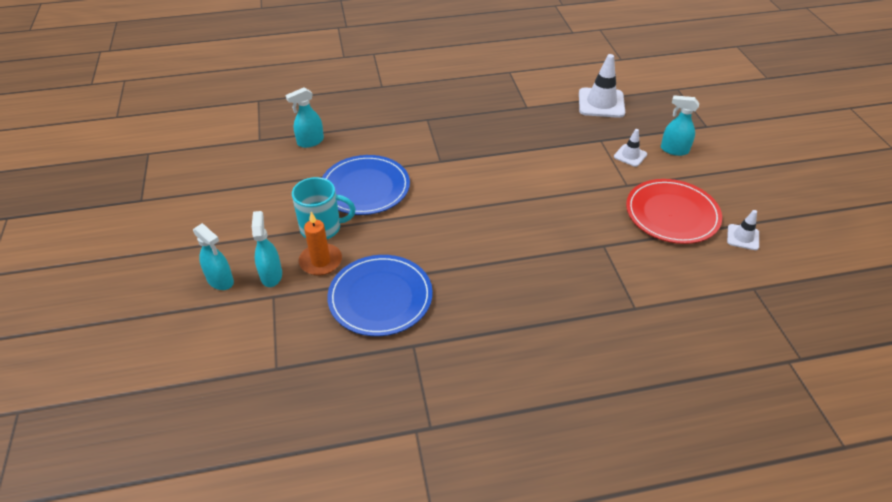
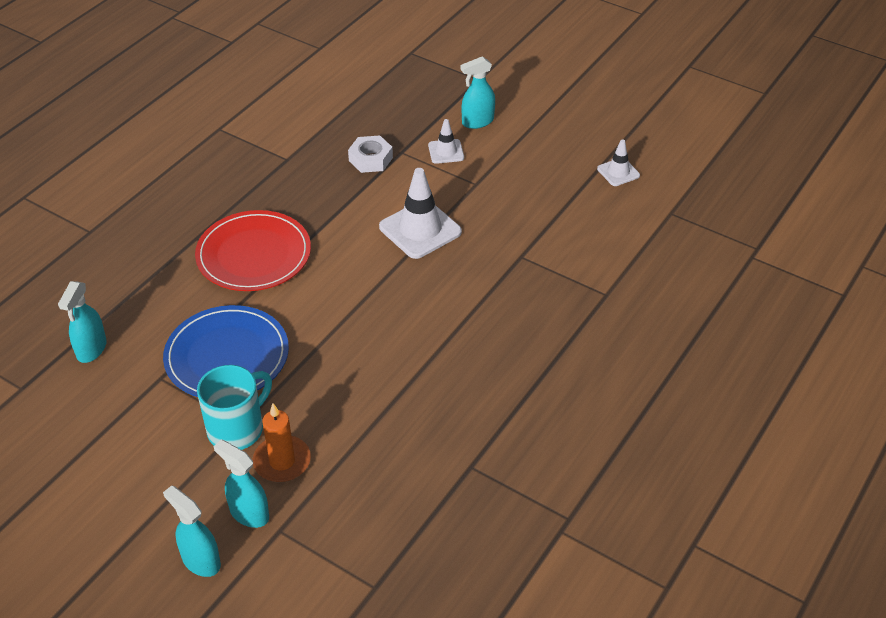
camera: 45 degrees left, 0 degrees up
turquoise spray bottle [193,223,234,290] -> turquoise spray bottle turned 135 degrees counterclockwise [163,486,221,577]
blue plate [327,255,433,336] -> none
white traffic cone [579,54,625,118] -> white traffic cone moved to [379,168,462,259]
red plate [626,179,722,244] -> red plate moved to [195,210,311,291]
none -> white nut [348,136,393,173]

